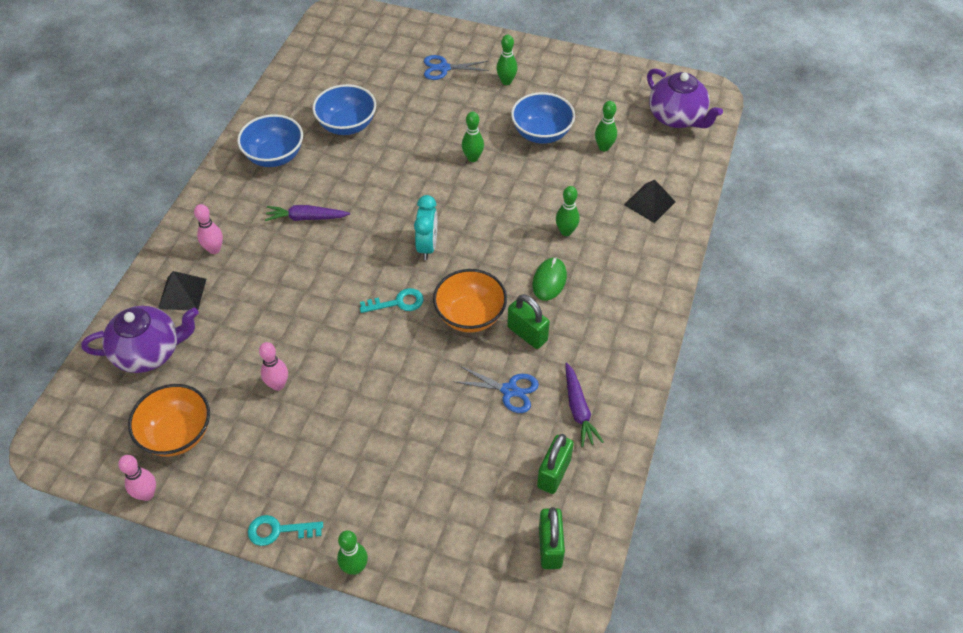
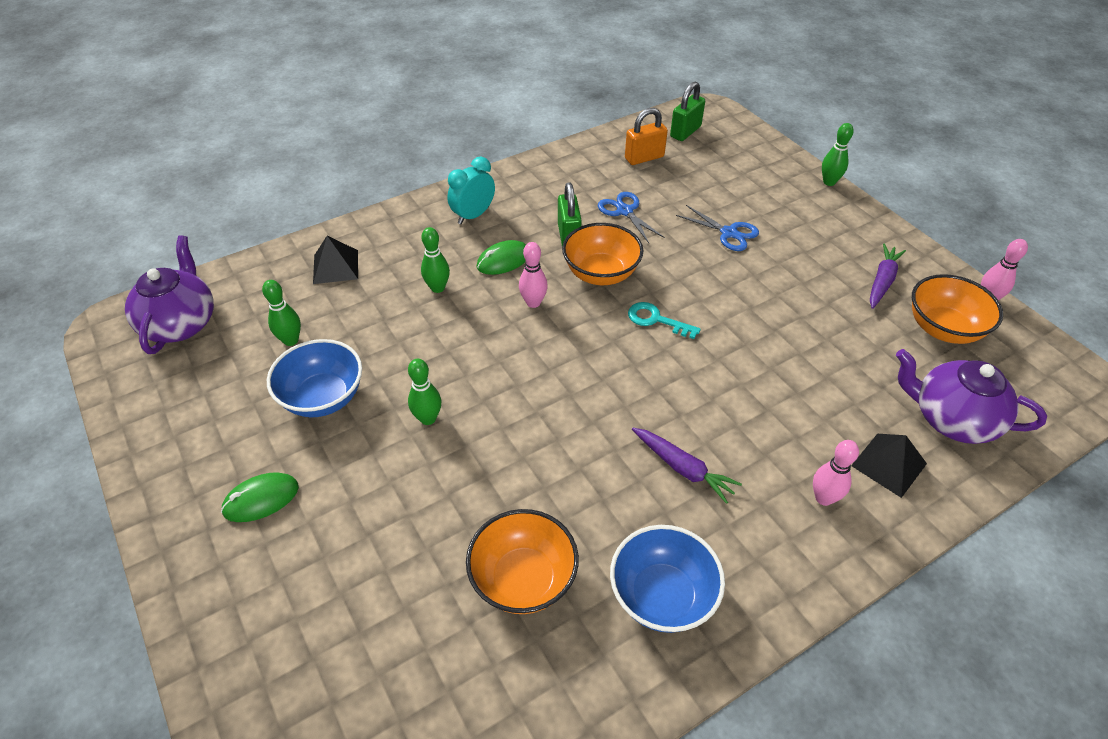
camera: 140 degrees left, 5 degrees down
turquoise key [248,515,323,546] -> none
pink bowling pin [259,342,288,391] -> pink bowling pin moved to [519,242,548,308]
blue bowl [312,84,376,135] -> orange bowl [466,509,579,614]
turquoise clock [414,195,438,260] -> turquoise clock moved to [447,157,495,224]
blue scissors [424,55,489,80] -> blue scissors moved to [676,205,759,251]
green bowling pin [496,35,518,85] -> green mouse [221,472,299,522]
green padlock [537,434,574,494] -> orange padlock [625,108,668,165]
purple carrot [565,363,603,447] -> purple carrot moved to [870,244,906,309]

